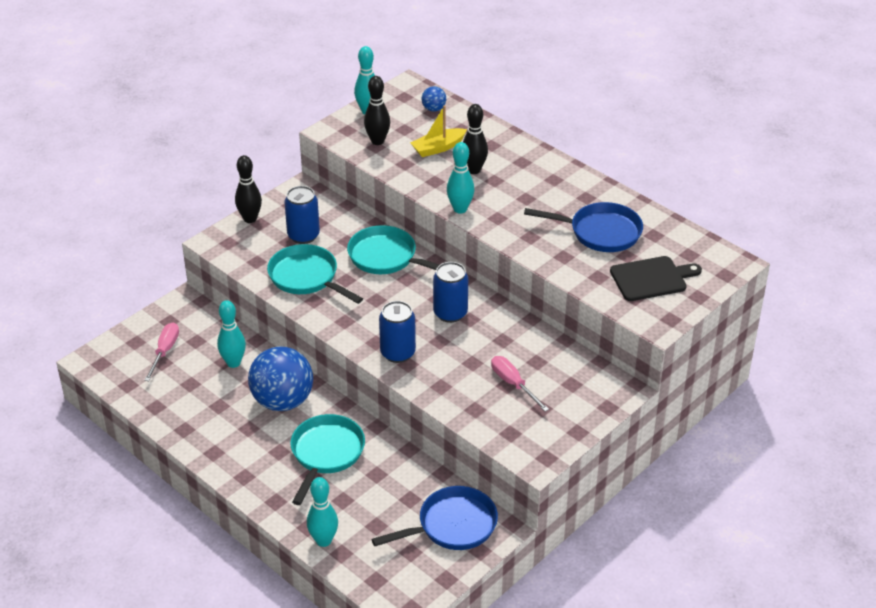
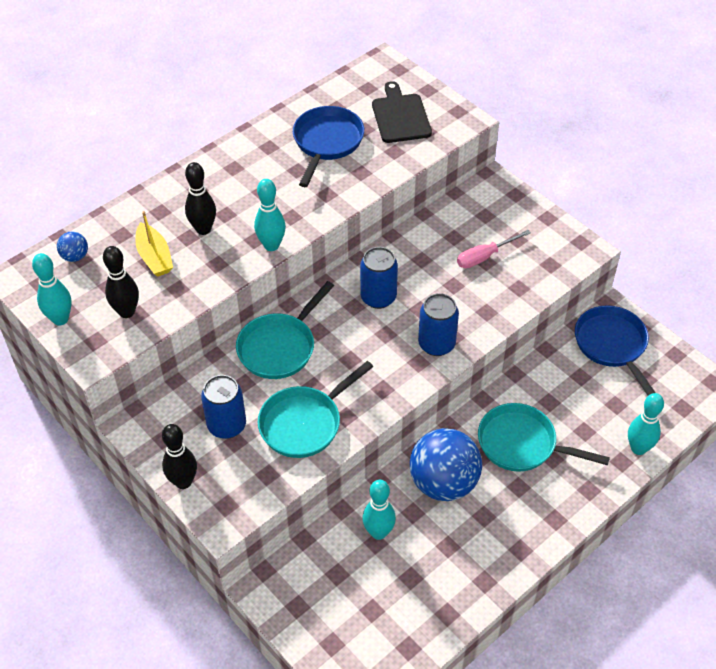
camera: 85 degrees left, 10 degrees up
pink screwdriver [144,323,179,381] -> none

